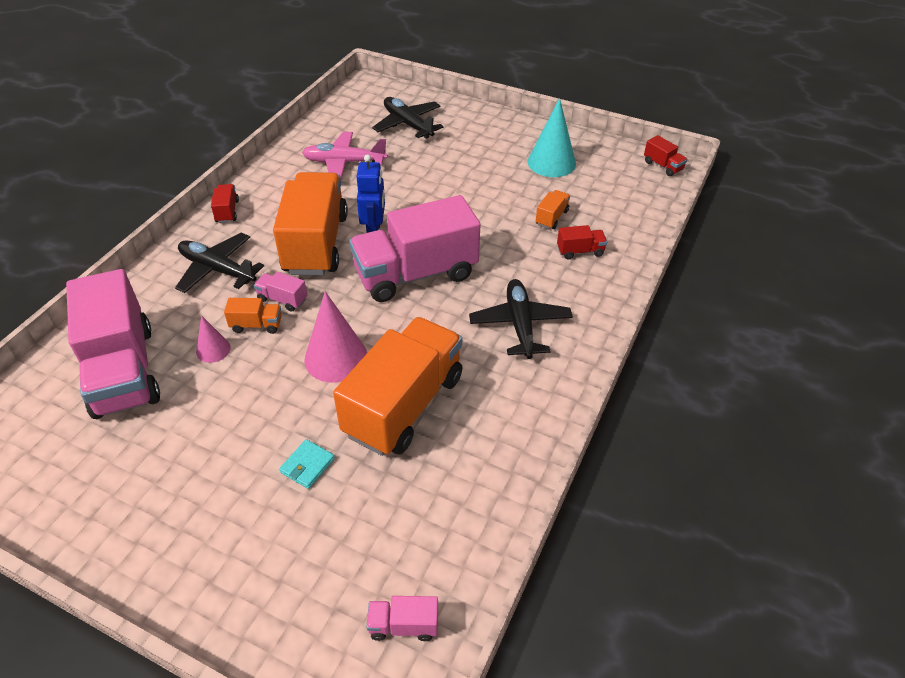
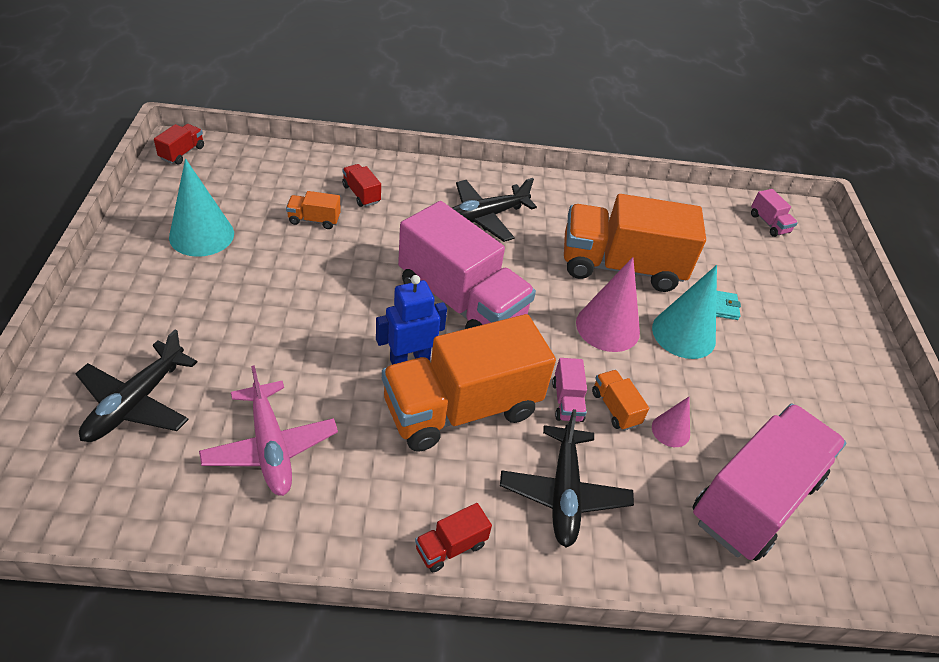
camera: 120 degrees left, 0 degrees up
none -> turquoise cone [652,265,717,359]

